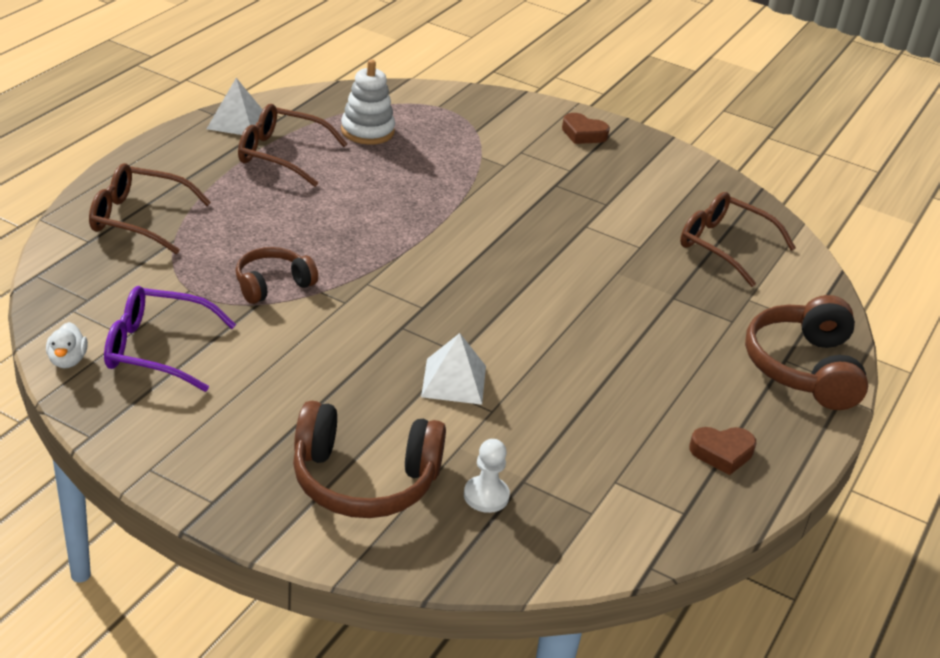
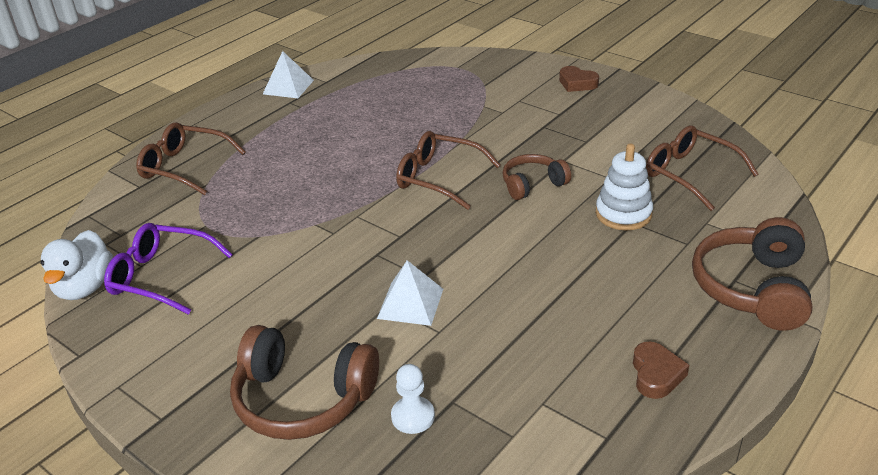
camera: 15 degrees right, 0 degrees up
white duck [46,322,88,368] -> white duck [41,230,113,300], size x1.77
brown headphones [236,247,318,304] -> brown headphones moved to [502,154,571,200]
brown glasses [238,104,347,187] -> brown glasses moved to [396,131,500,210]
white stacking toy [341,59,395,145] -> white stacking toy moved to [596,143,653,230]
brown heart [689,427,756,475] -> brown heart turned 90 degrees counterclockwise [633,341,689,399]

